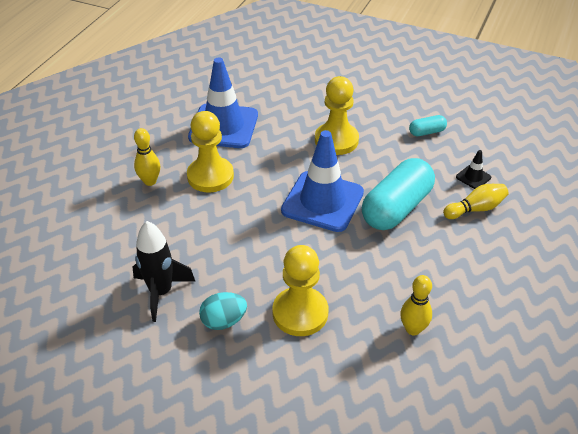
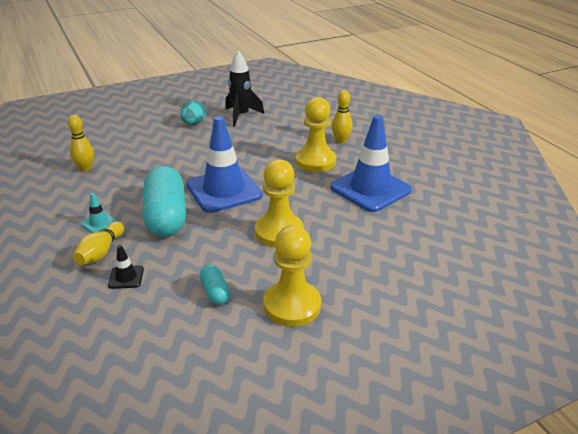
camera: 130 degrees right, 10 degrees down
yellow pawn [272,245,328,336] -> yellow pawn moved to [264,225,321,327]
turquoise capsule [409,115,447,136] -> turquoise capsule turned 45 degrees counterclockwise [200,265,230,305]
none -> turquoise traffic cone [80,193,117,233]

